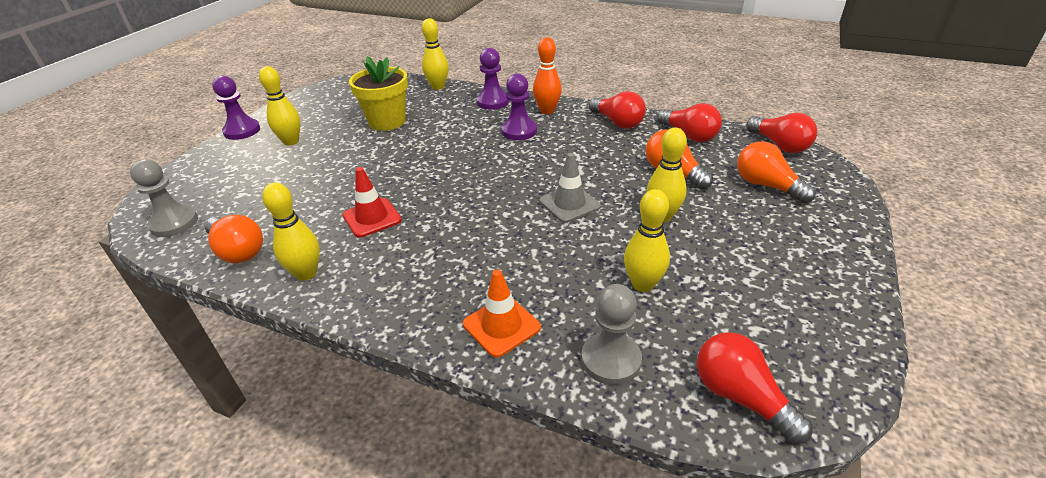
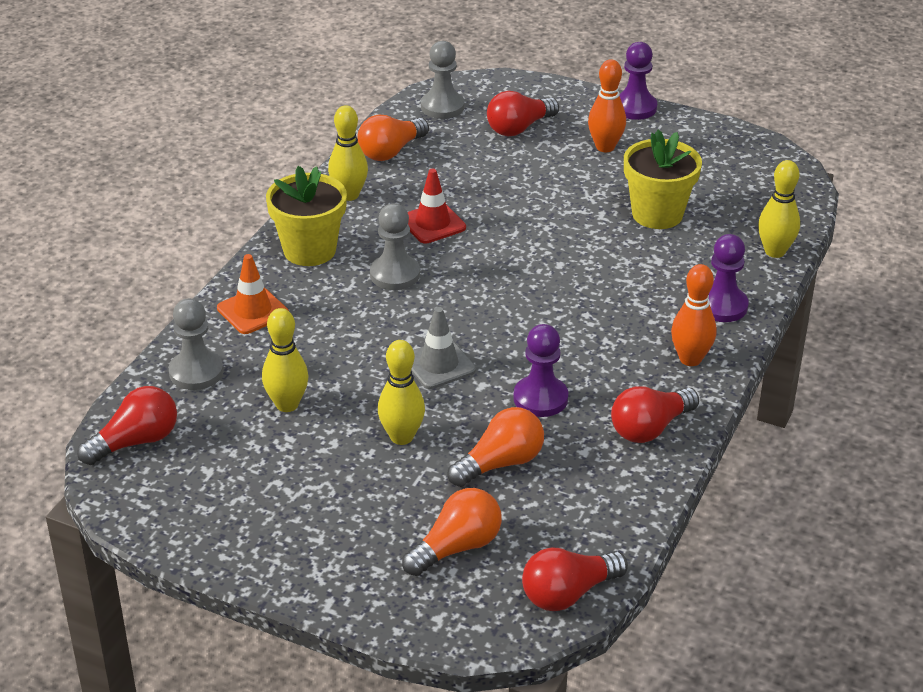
camera: 90 degrees right, 0 degrees up
yellow bowling pin [259,66,301,146] -> orange bowling pin [588,59,626,152]
purple pawn [501,73,537,140] -> purple pawn moved to [513,324,568,417]
red light bulb [657,103,722,142] -> red light bulb moved to [487,91,559,136]
none -> yellow flower pot [266,166,347,266]
none -> grey pawn [370,203,420,290]

